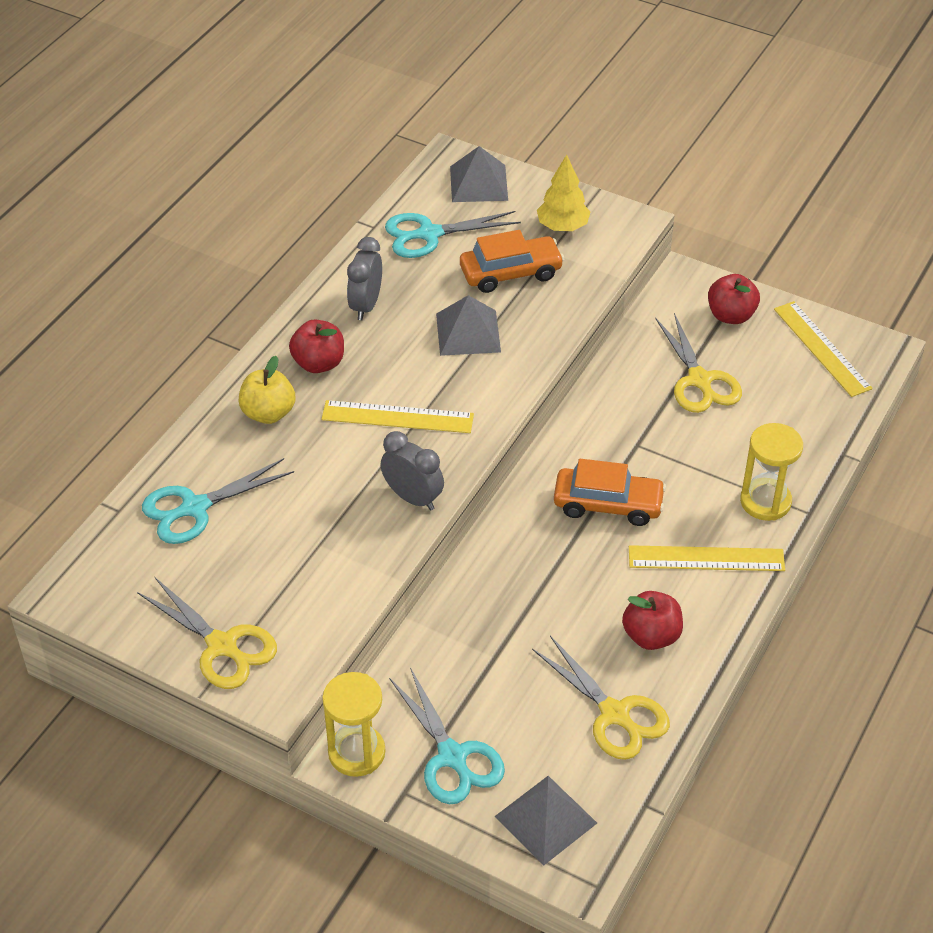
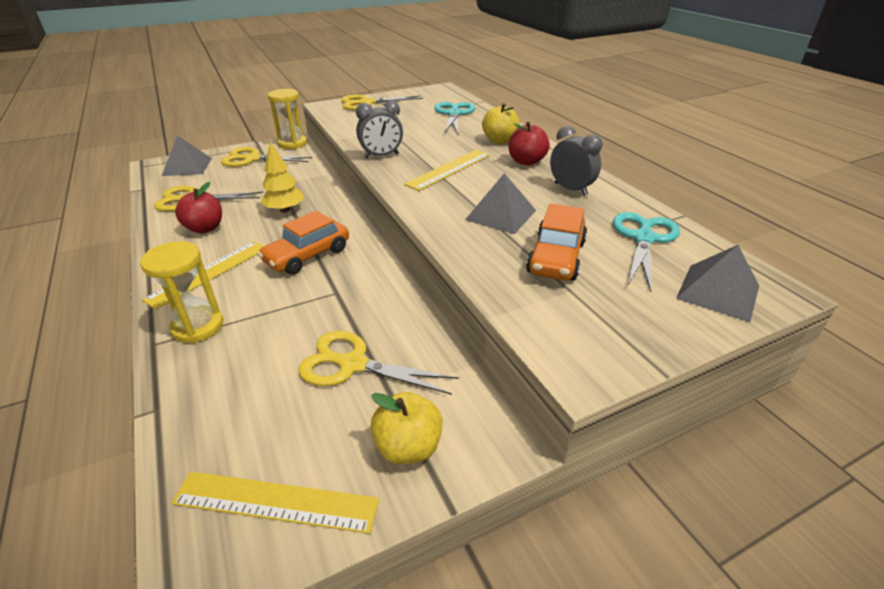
camera: 125 degrees right, 10 degrees down
turquoise scissors [389,667,505,804] -> yellow scissors [221,147,313,167]
yellow tree [537,154,590,231] -> yellow tree moved to [260,142,304,213]
red apple [708,274,760,324] -> yellow apple [370,392,443,464]

